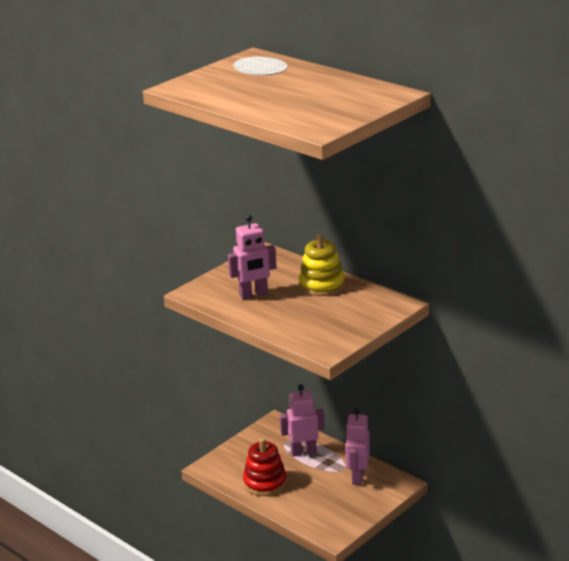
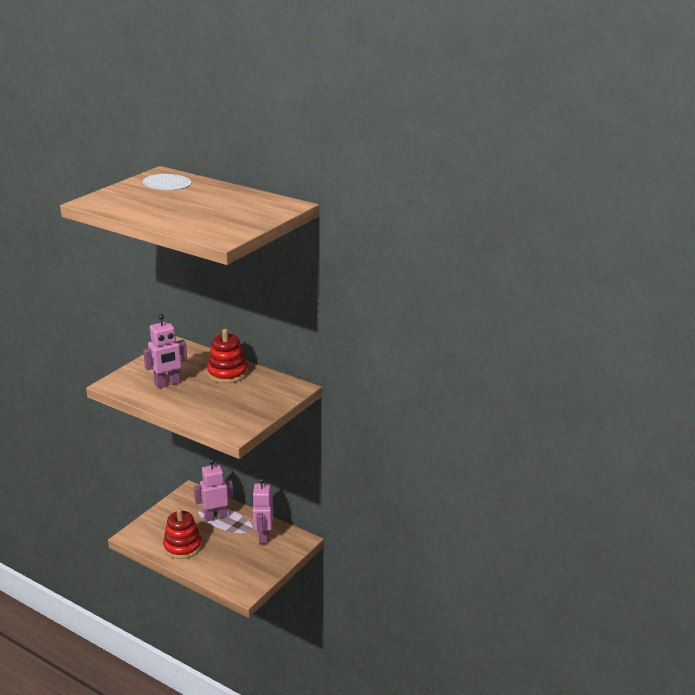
camera: 10 degrees left, 0 degrees up
yellow stacking toy [298,234,345,296] -> red stacking toy [207,329,248,383]

